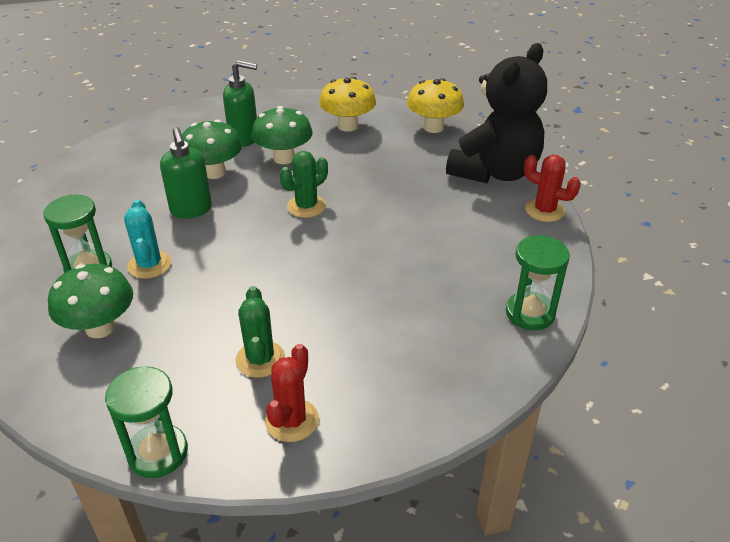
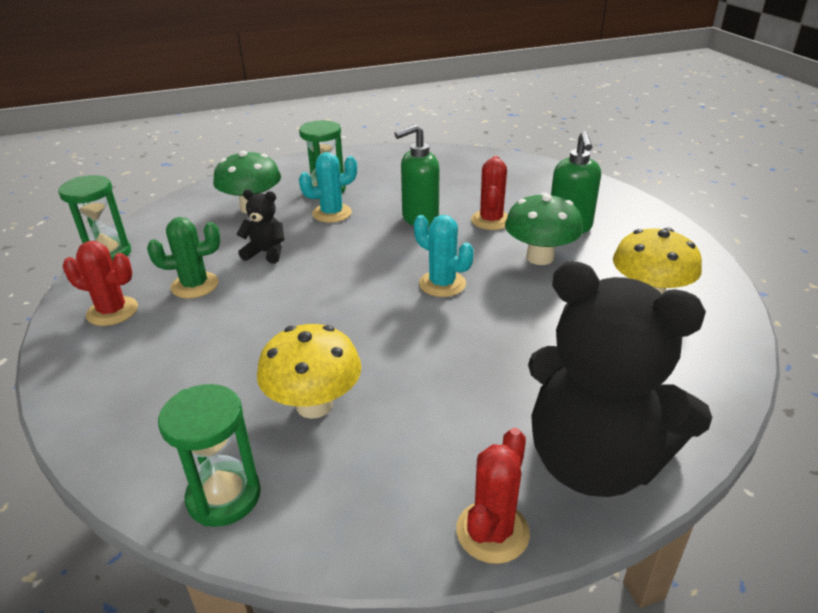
camera: 85 degrees right, 5 degrees down
green mushroom [182,120,242,179] -> red cactus [471,156,508,230]
green cactus [279,151,328,218] -> turquoise cactus [414,215,474,297]
yellow mushroom [407,78,464,133] -> yellow mushroom moved to [257,324,361,419]
none -> black teddy bear [236,190,285,264]

